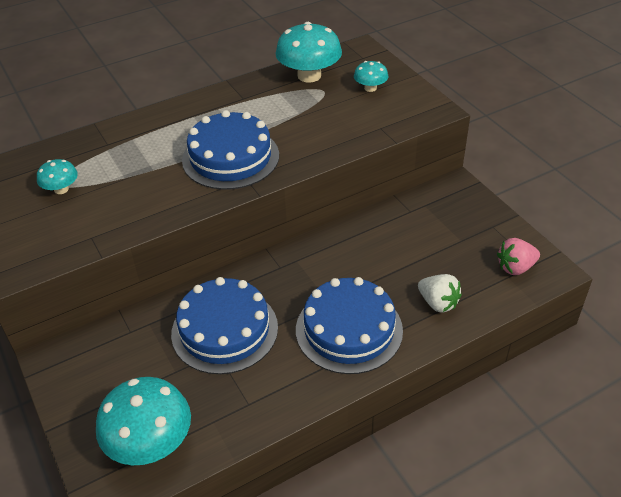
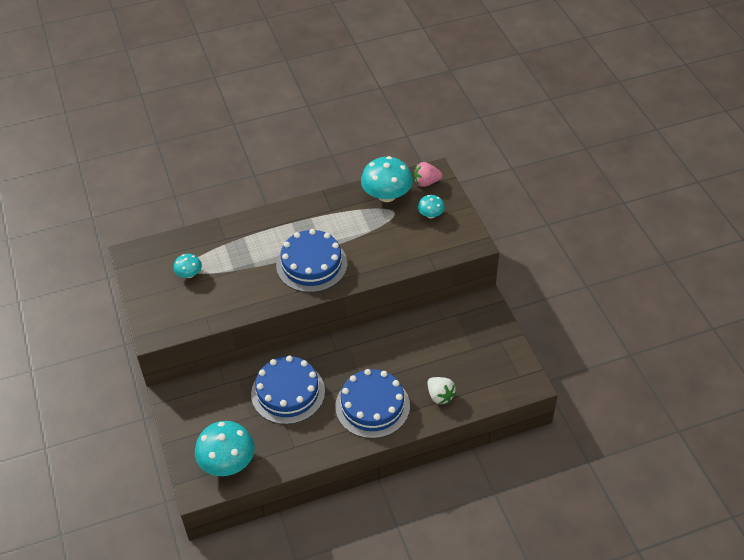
camera: 10 degrees right, 5 degrees up
pink strawberry [497,238,540,275] -> pink strawberry moved to [414,162,443,187]

